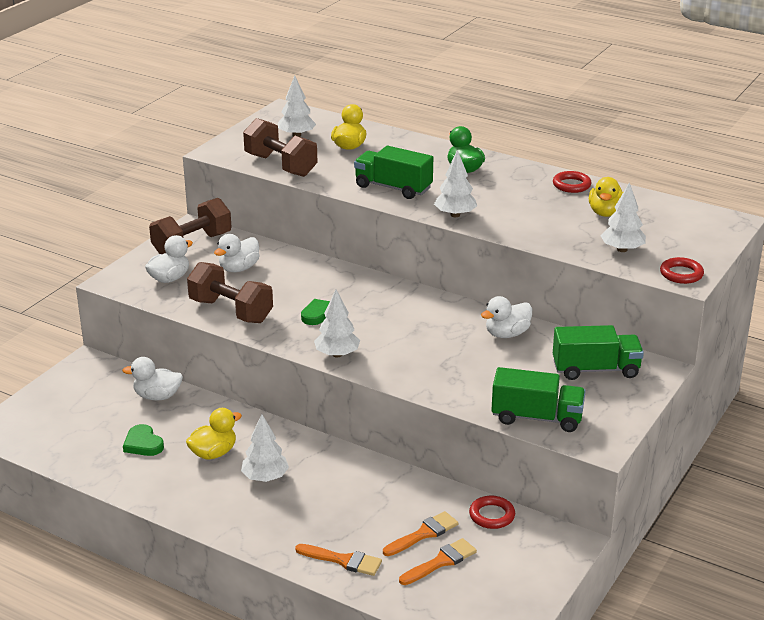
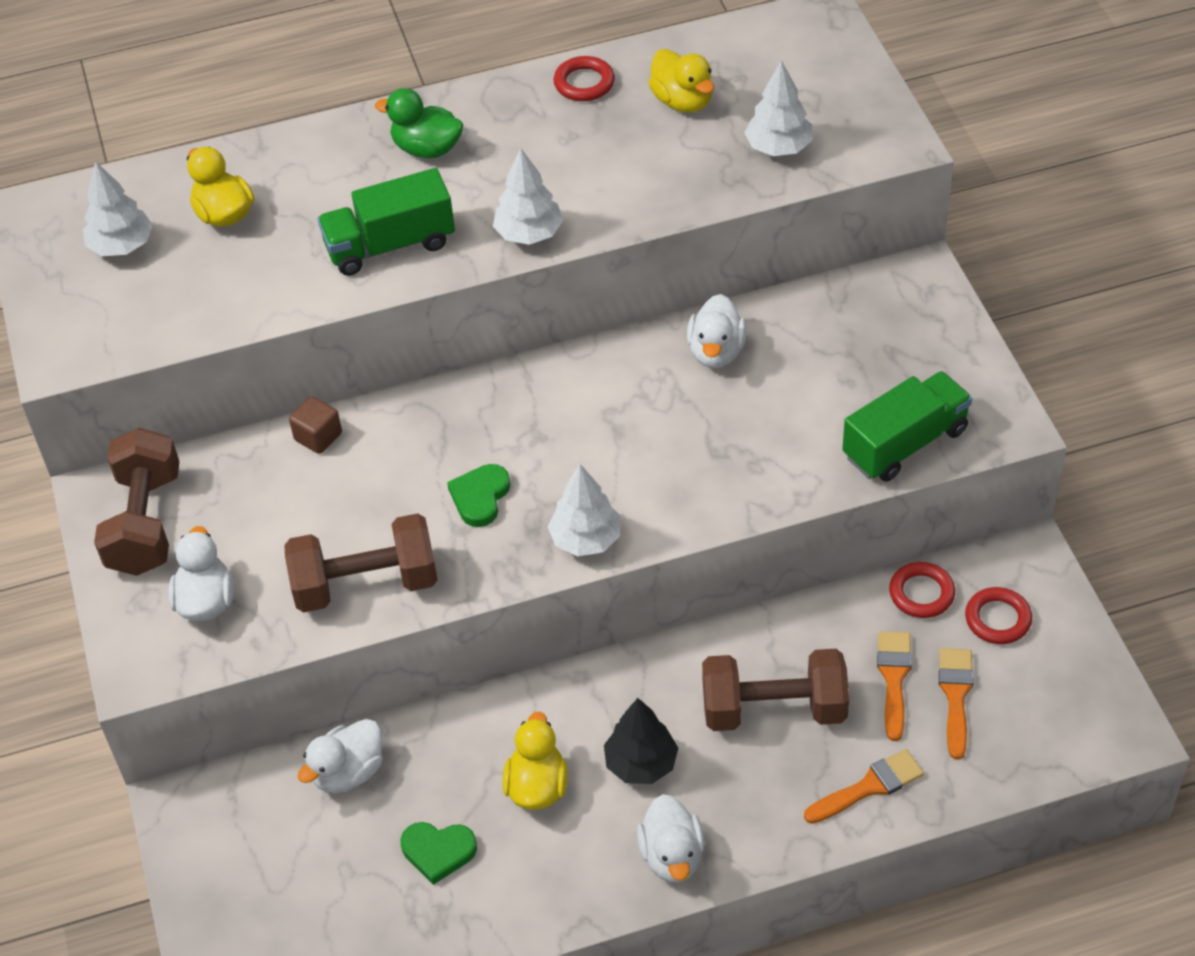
camera: 45 degrees left, 20 degrees up
white duck [214,234,260,272] -> white duck moved to [637,794,705,882]
white tree [241,414,289,482] -> black tree [604,698,678,784]
brown dumbbell [243,118,318,177] -> brown dumbbell moved to [702,649,849,731]
green truck [553,325,644,380] -> none
red ring [660,257,704,284] -> red ring moved to [965,587,1032,644]
none -> brown cube [289,397,342,454]

